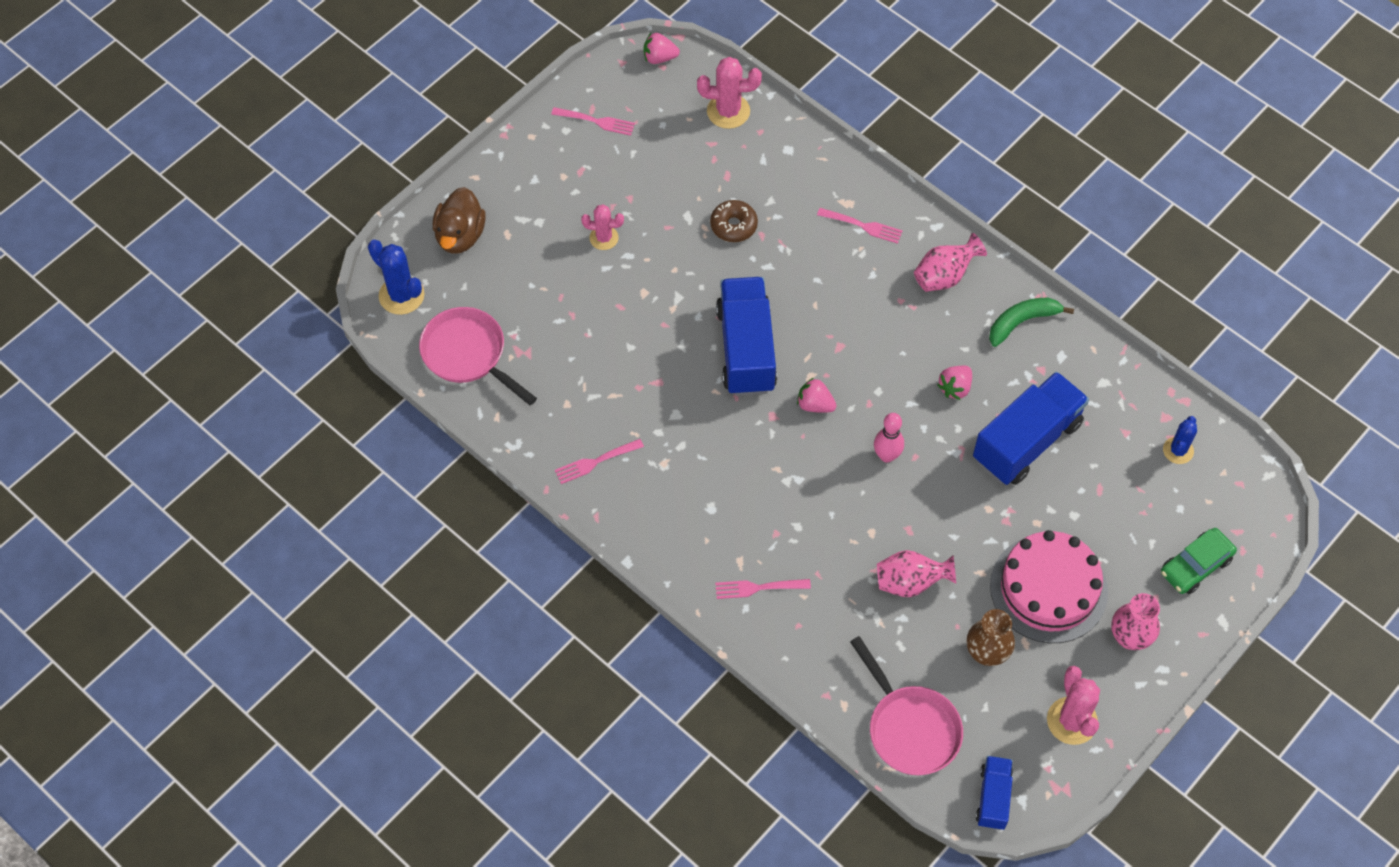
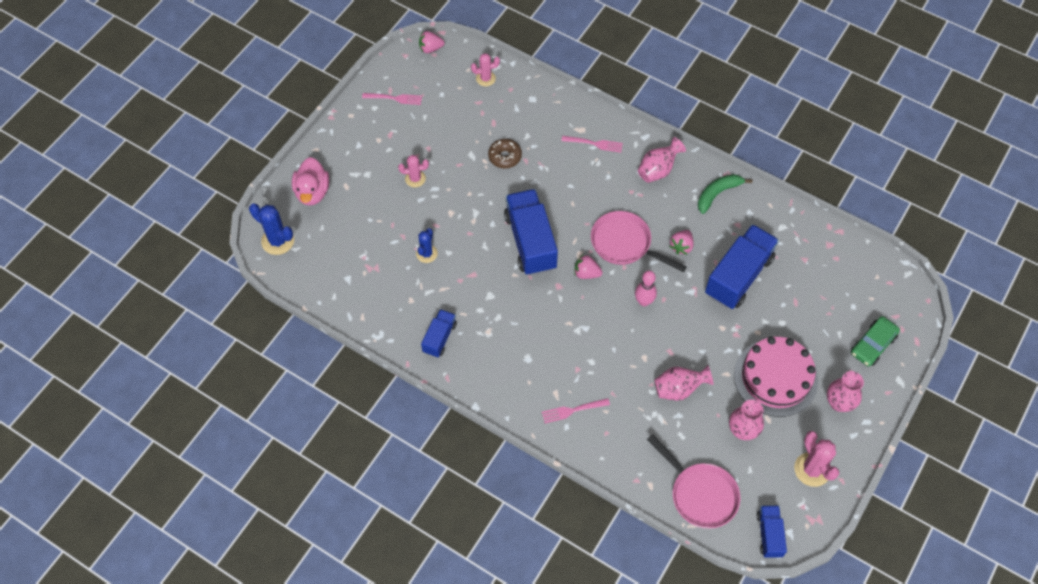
camera: 10 degrees left, 0 degrees up
pink pan [419,307,537,405] -> pink pan moved to [591,211,687,272]
brown duck [433,187,486,254] -> pink duck [292,157,329,206]
pink fork [555,439,644,484] -> blue truck [421,309,457,358]
pink cactus [697,57,762,129] -> pink cactus [471,53,500,86], size x0.65
brown vase [967,609,1015,666] -> pink vase [729,400,764,440]
blue cactus [1163,416,1197,464] -> blue cactus moved to [416,228,438,263]

